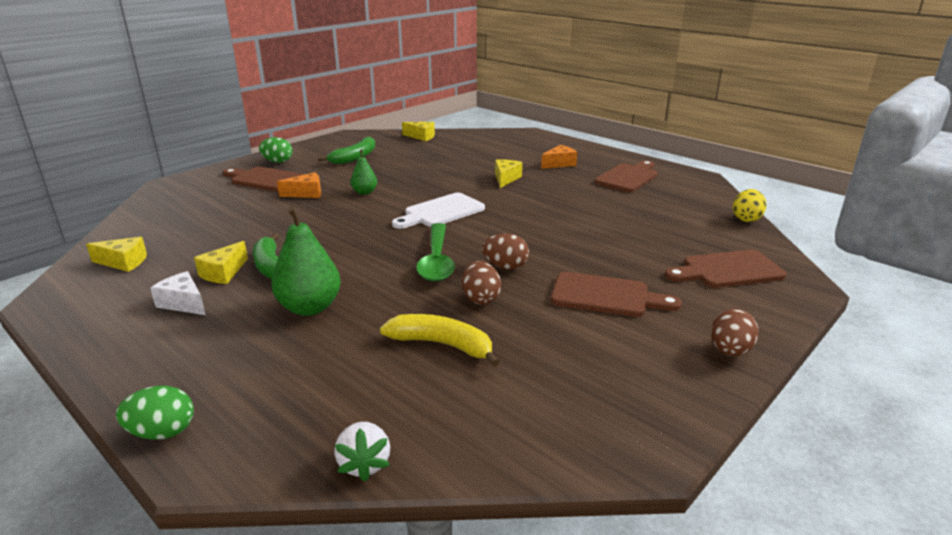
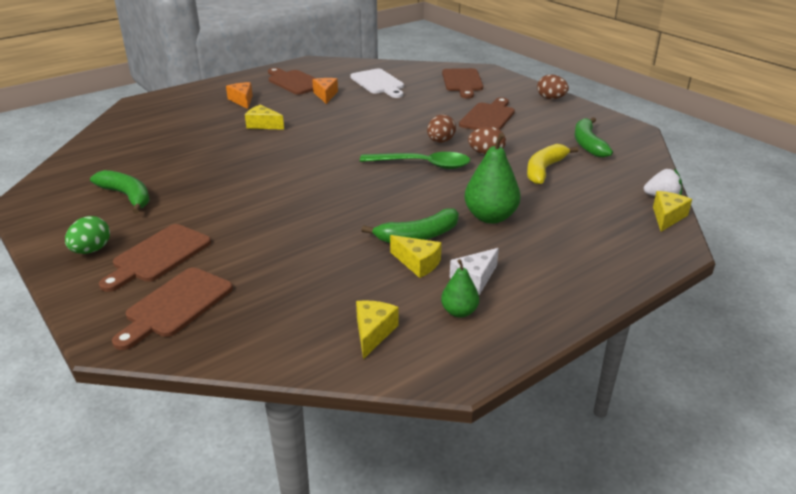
camera: 80 degrees left, 5 degrees up
green egg [116,386,194,440] -> none
orange cheese [277,172,321,198] -> orange cheese moved to [312,78,338,104]
green pear [351,149,377,195] -> green pear moved to [441,259,479,318]
white cutting board [392,193,485,229] -> white cutting board moved to [350,69,404,98]
yellow cheese [402,122,435,141] -> yellow cheese moved to [653,191,692,232]
yellow egg [733,189,767,222] -> none
none -> brown cutting board [112,267,233,350]
none -> green banana [574,117,613,158]

